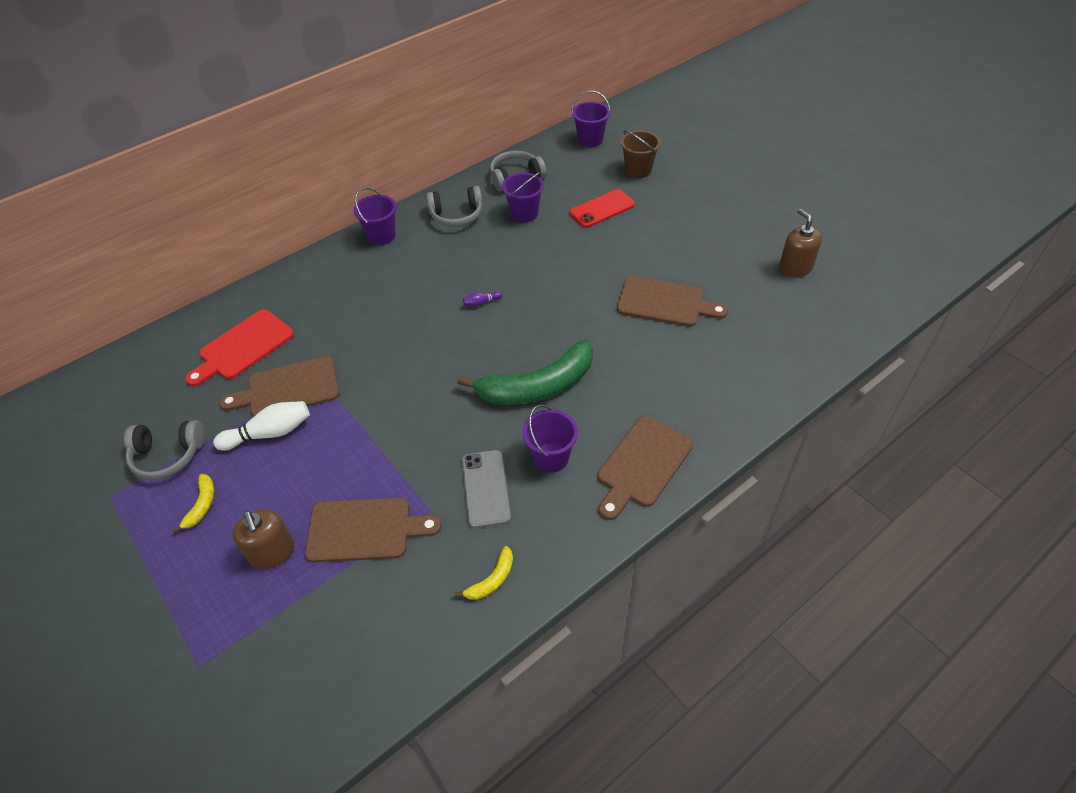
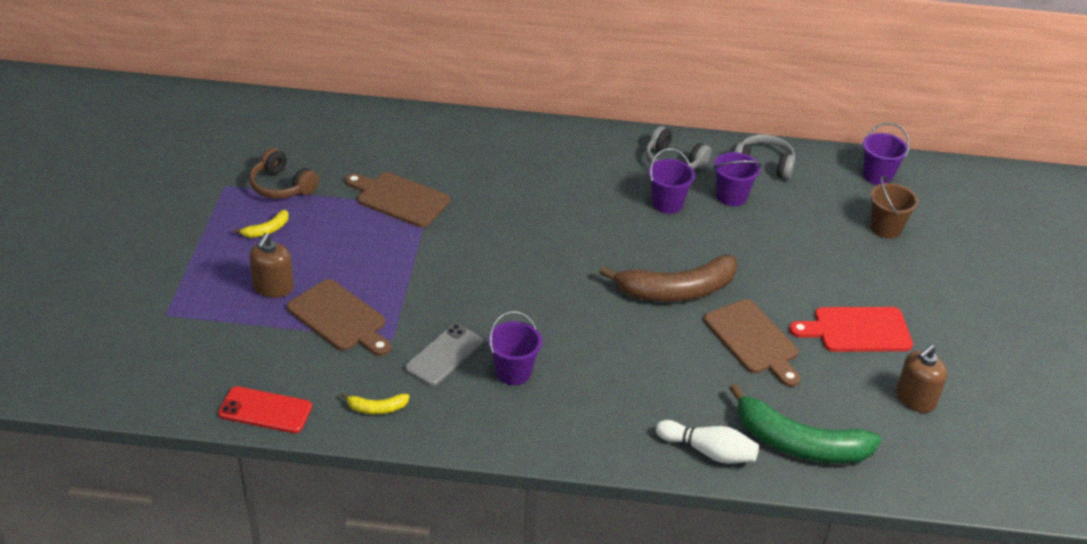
camera: 40 degrees right, 10 degrees down
grey headphones [124,420,205,480] -> brown headphones [249,148,319,199]
red cutting board [185,309,294,387] -> red cutting board moved to [789,307,913,352]
white bowling pin [213,401,310,451] -> white bowling pin moved to [656,420,759,464]
purple bucket [353,187,397,245] -> purple bucket moved to [648,148,695,214]
green banana [458,340,593,405] -> green banana moved to [729,383,882,463]
purple bowling pin [463,291,502,307] -> none
red phone [570,189,635,228] -> red phone moved to [218,386,312,433]
brown cutting board [598,416,694,520] -> none
brown soap dispenser [779,209,822,277] -> brown soap dispenser turned 150 degrees counterclockwise [896,345,947,413]
none -> brown banana [599,255,738,302]

